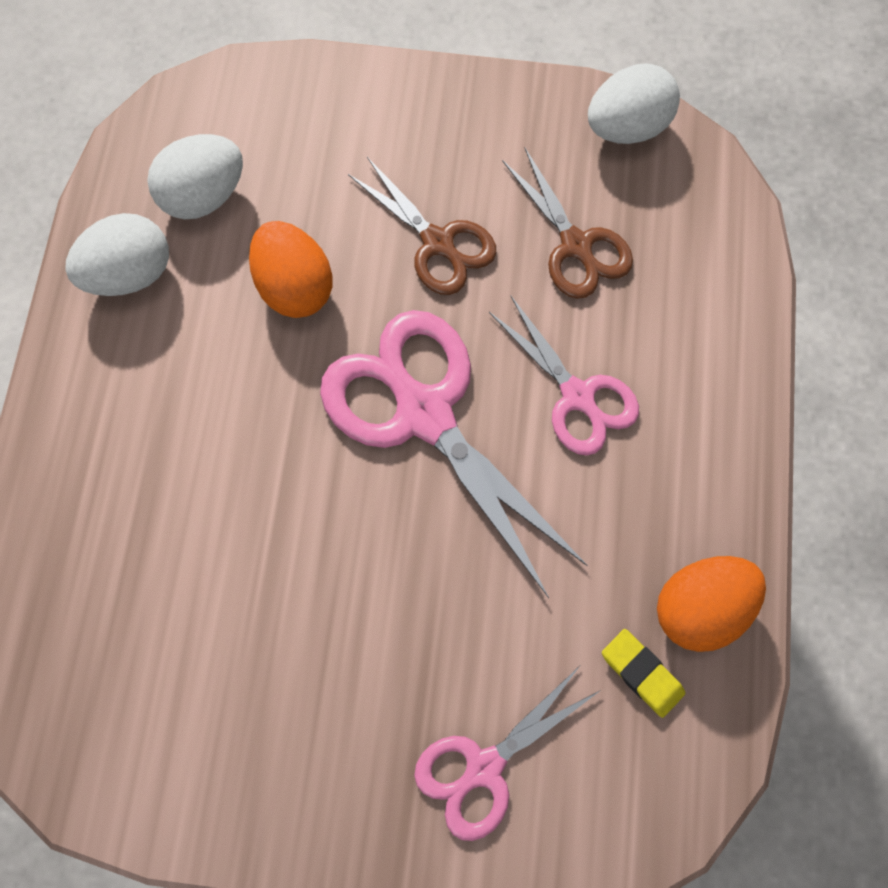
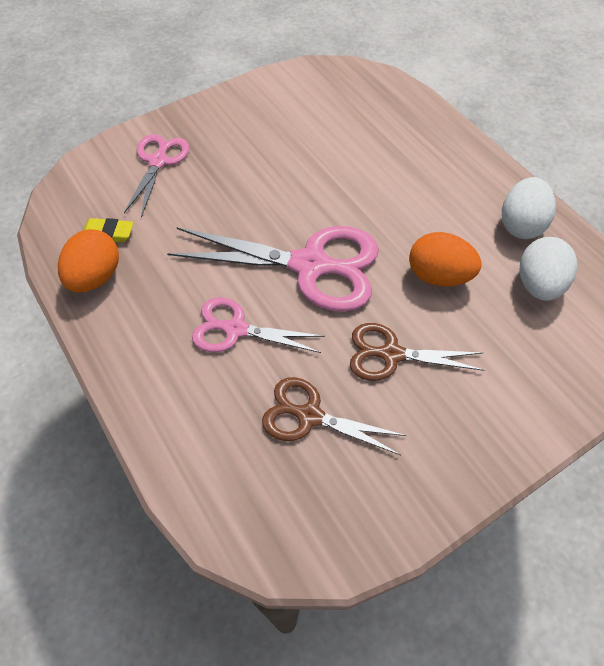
camera: 140 degrees right, 15 degrees down
white egg [588,63,680,144] -> none

